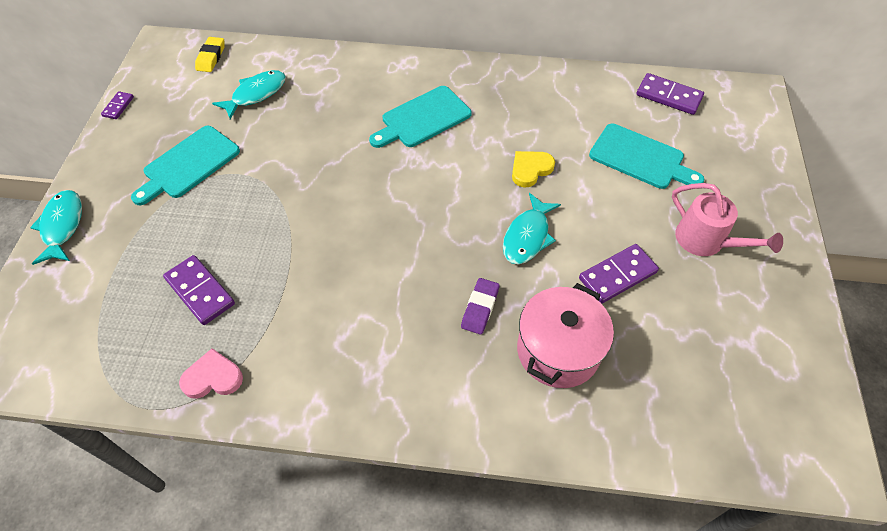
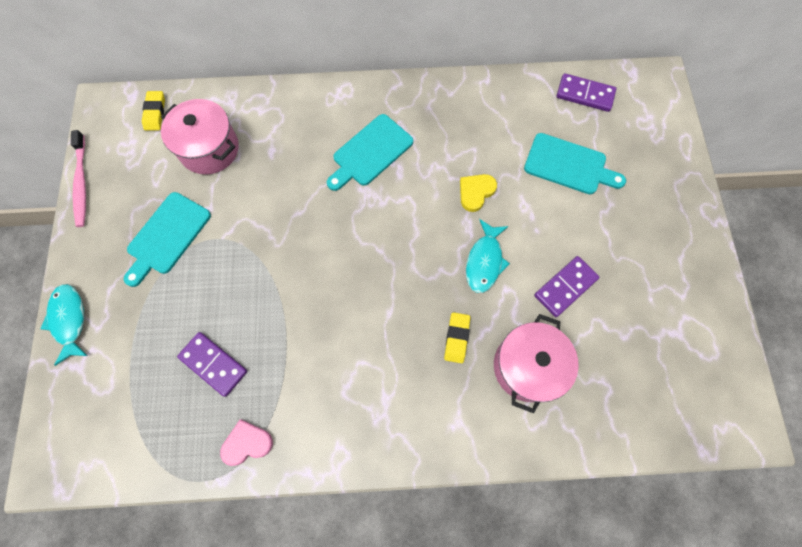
camera: 10 degrees left, 15 degrees up
purple domino [101,91,134,119] -> pink toothbrush [71,130,86,227]
turquoise fish [212,70,286,120] -> pink pot [161,99,239,175]
purple eraser [461,278,499,335] -> yellow eraser [444,312,470,363]
pink watering can [672,183,783,256] -> none

